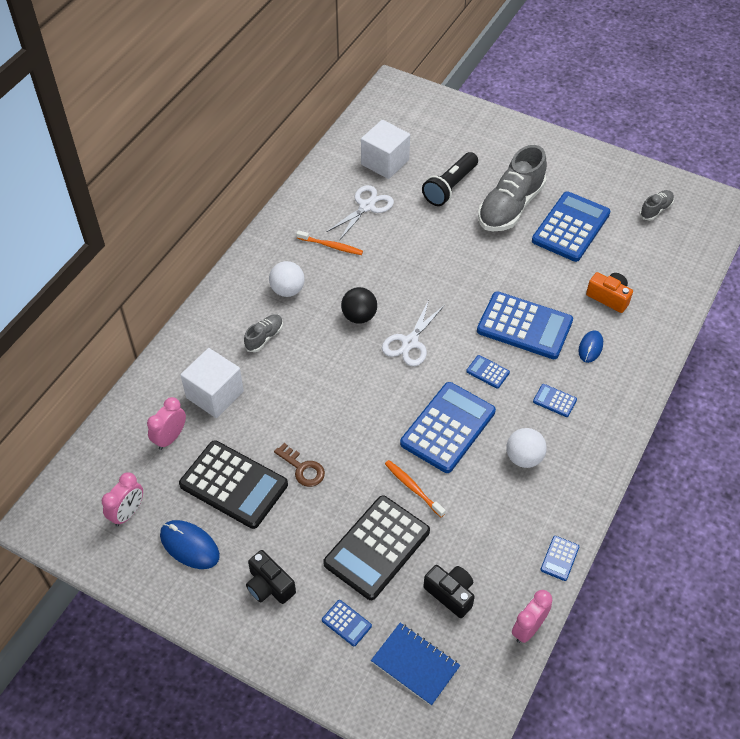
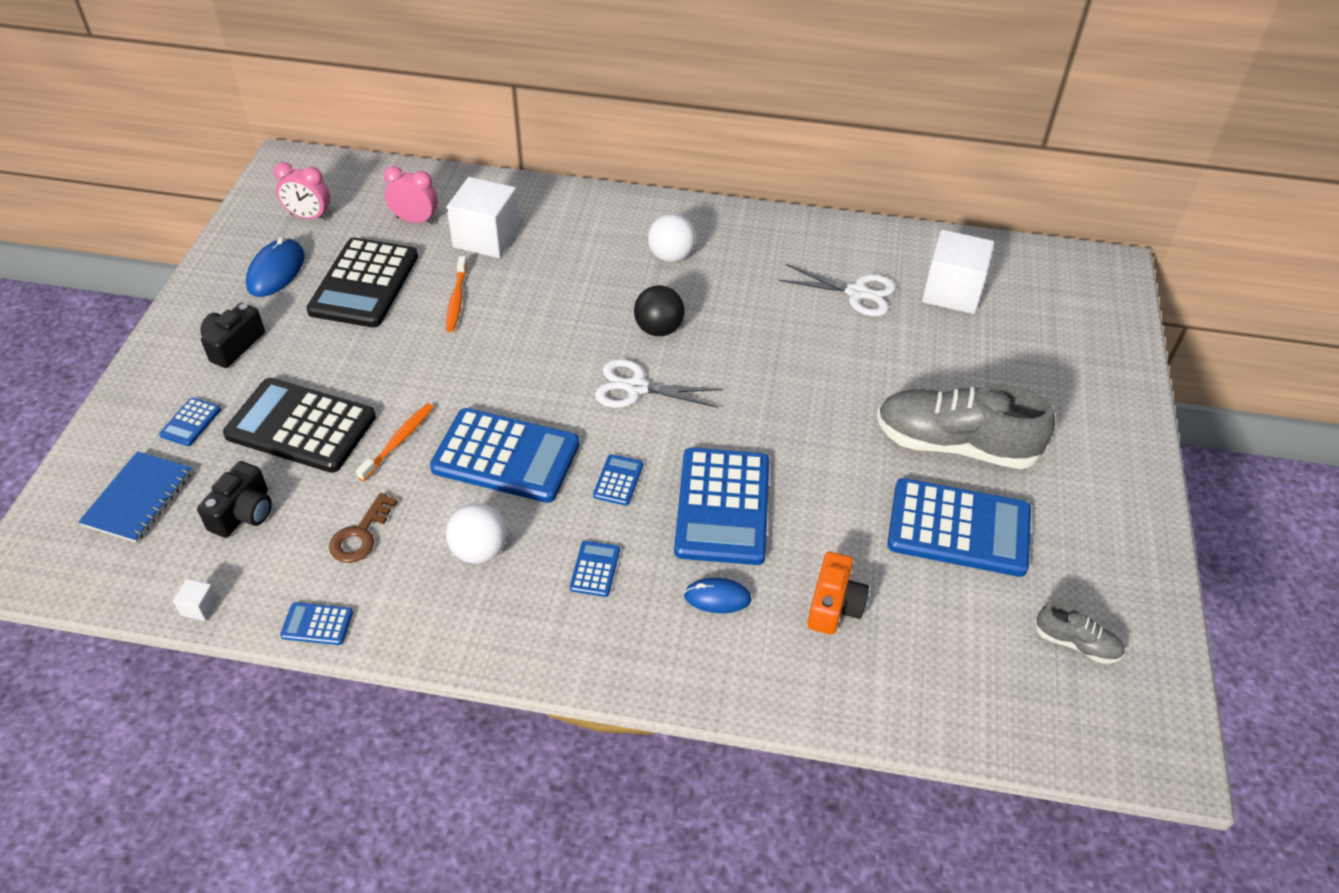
camera: 70 degrees right, 5 degrees down
grey shoe [244,314,283,352] -> none
brown key [274,443,325,487] -> brown key moved to [329,493,398,563]
orange toothbrush [296,230,363,255] -> orange toothbrush moved to [446,256,467,332]
black flashlight [422,152,478,206] -> none
pink clock [512,590,553,643] -> white cube [173,579,218,621]

